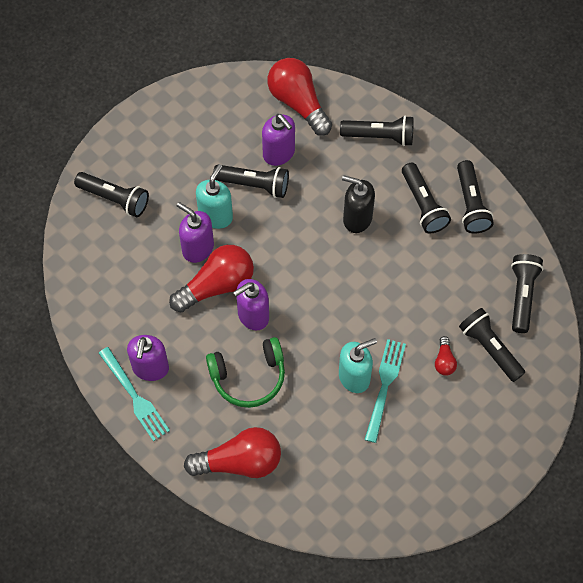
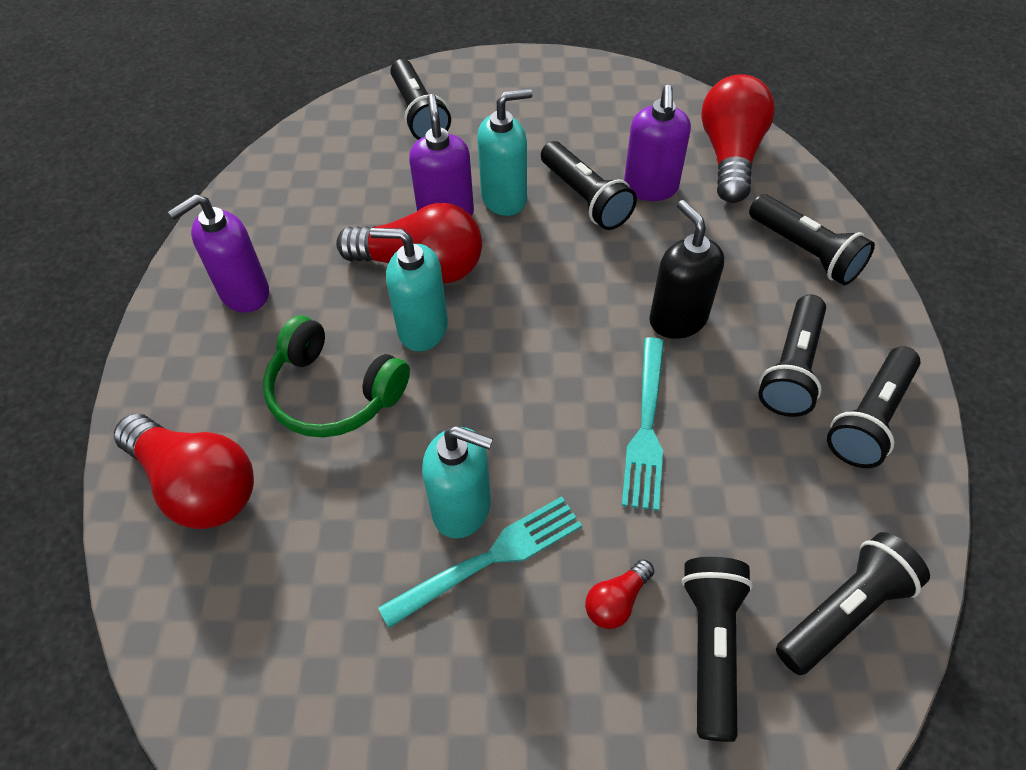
camera: 45 degrees right, 10 degrees down
turquoise fork [99,347,170,441] -> turquoise fork moved to [622,337,664,511]
purple soap dispenser [233,279,269,331] -> turquoise soap dispenser [370,228,448,351]

